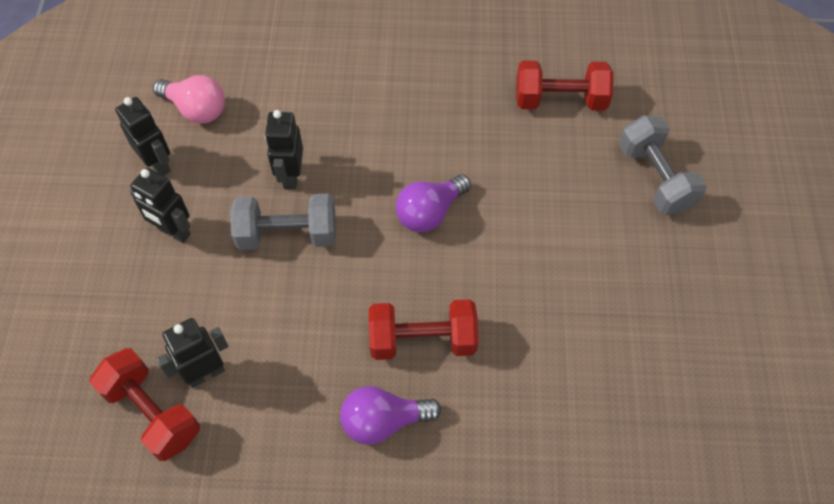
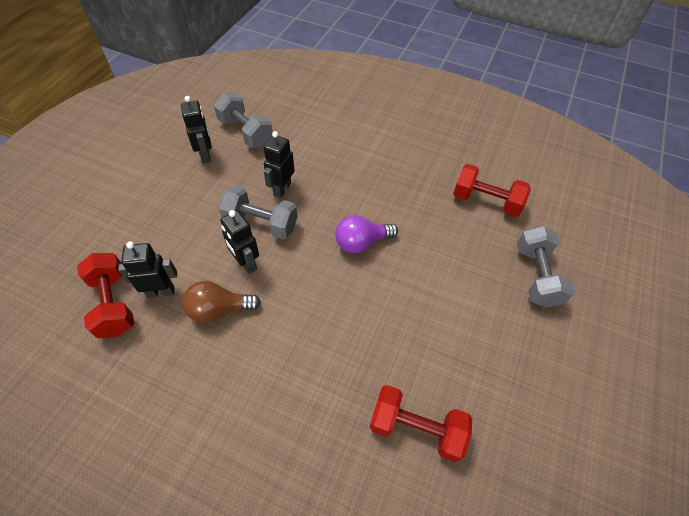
camera: 20 degrees right, 5 degrees down
black robot [129,168,191,243] -> black robot moved to [220,210,259,274]
pink light bulb [153,75,225,124] -> grey dumbbell [214,93,273,148]
purple light bulb [340,386,441,445] -> none
red dumbbell [369,299,479,360] -> red dumbbell moved to [370,385,472,462]
none -> brown light bulb [182,281,261,323]

